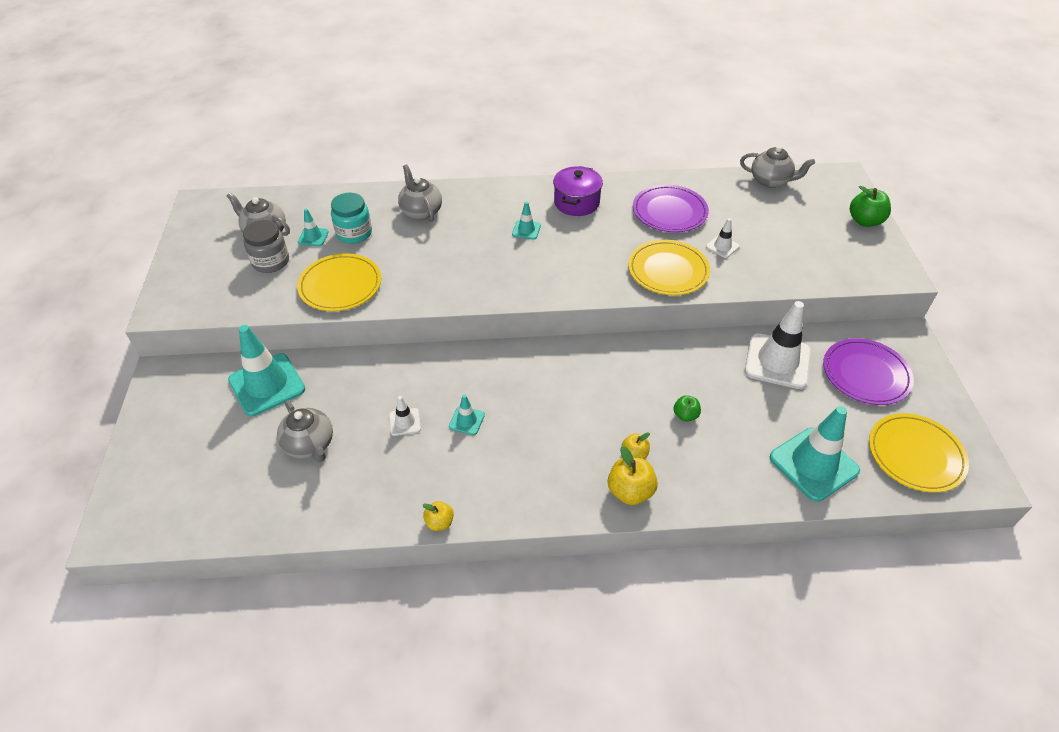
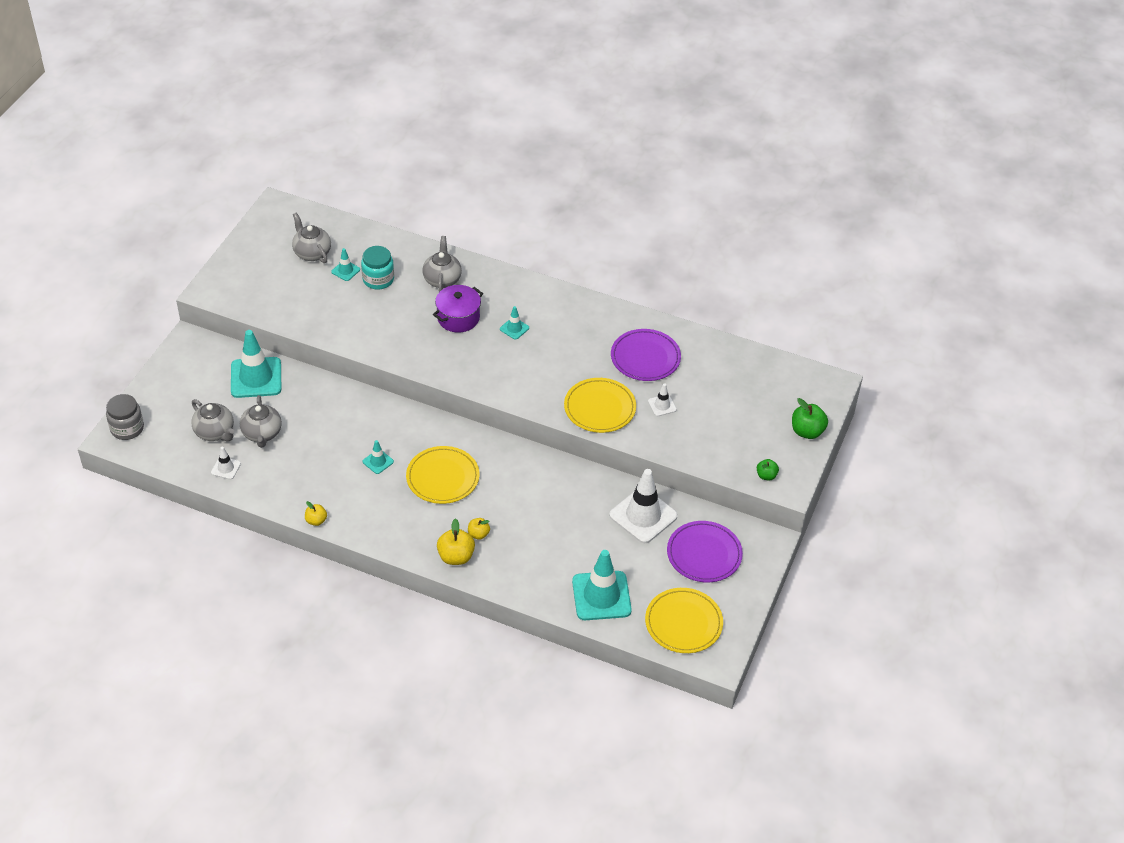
camera: 25 degrees right, 0 degrees up
grey jar [243,220,289,273] -> grey jar moved to [106,394,144,440]
yellow plate [297,253,381,311] -> yellow plate moved to [406,446,479,504]
white traffic cone [389,396,421,436] -> white traffic cone moved to [211,447,241,480]
purple pot [553,166,603,216] -> purple pot moved to [433,285,483,333]
green apple [673,395,701,422] -> green apple moved to [757,459,779,480]
grey teapot [740,146,815,188] -> grey teapot moved to [191,399,234,441]

